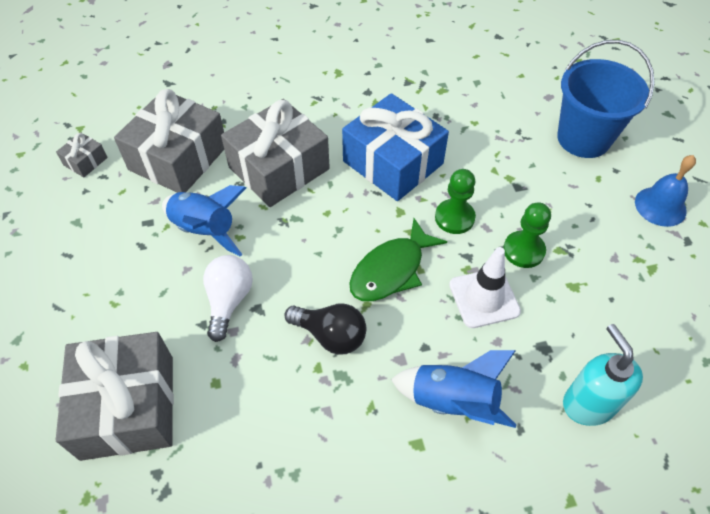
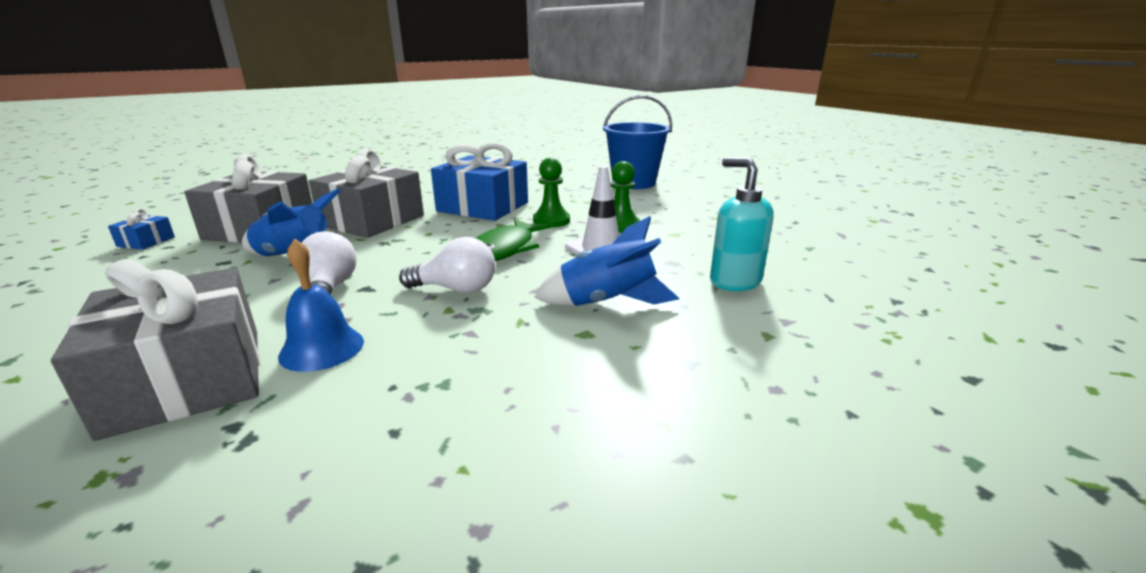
camera: 20 degrees left, 30 degrees down
grey gift [56,132,108,177] -> blue gift [108,208,175,250]
black light bulb [285,304,366,355] -> white light bulb [399,237,495,293]
blue bell [635,155,696,227] -> blue bell moved to [278,239,364,372]

